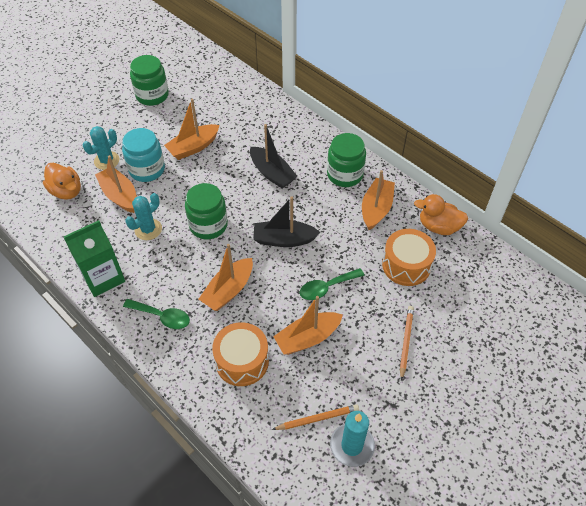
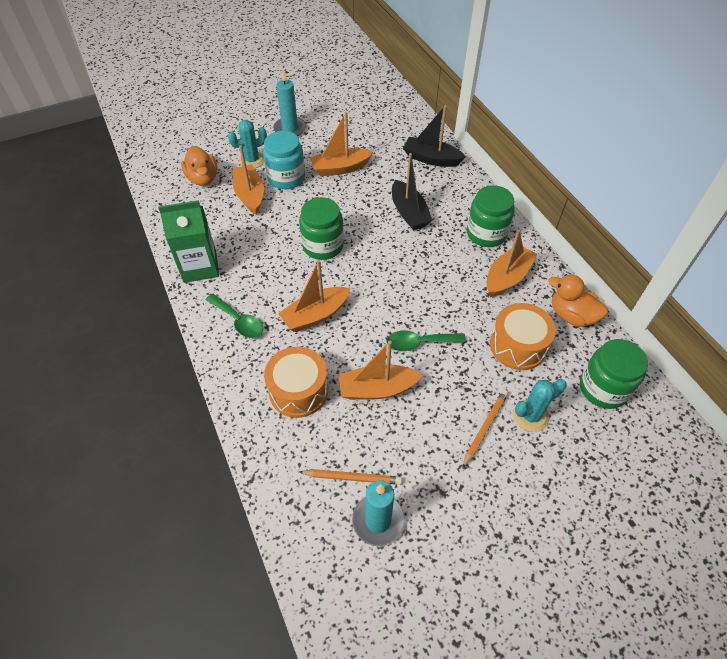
camera: 20 degrees right, 0 degrees up
turquoise cactus [125,193,162,240] -> turquoise cactus moved to [513,379,567,432]
green jar [130,55,169,106] -> green jar moved to [580,339,648,409]
black boat [253,197,320,247] -> black boat moved to [403,105,466,167]
none -> turquoise candle [274,70,306,136]

